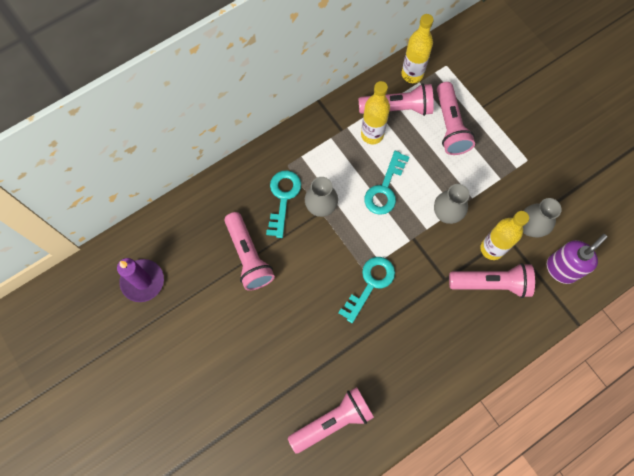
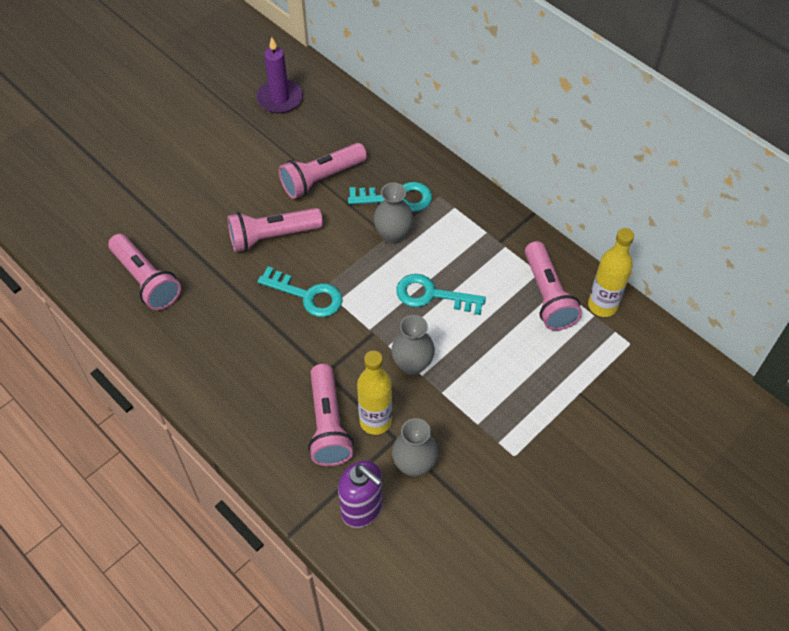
camera: 80 degrees right, 15 degrees down
yellow bottle [361,81,390,144] -> none
pink flashlight [437,82,475,155] -> pink flashlight moved to [227,208,323,252]

